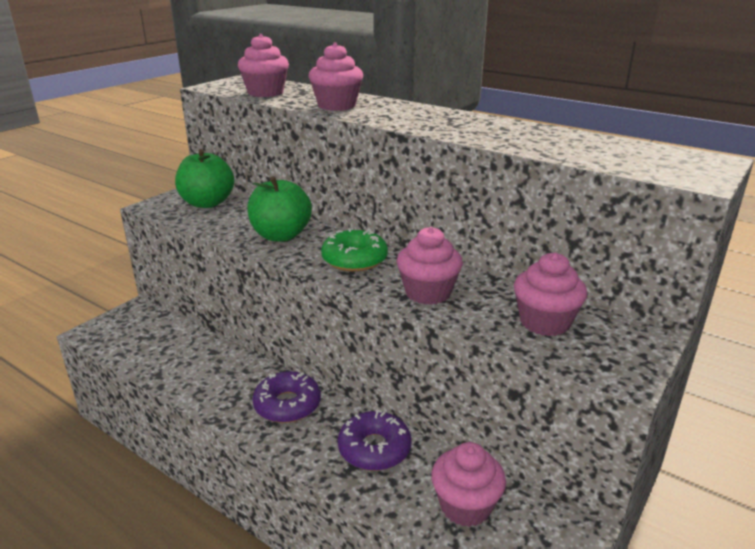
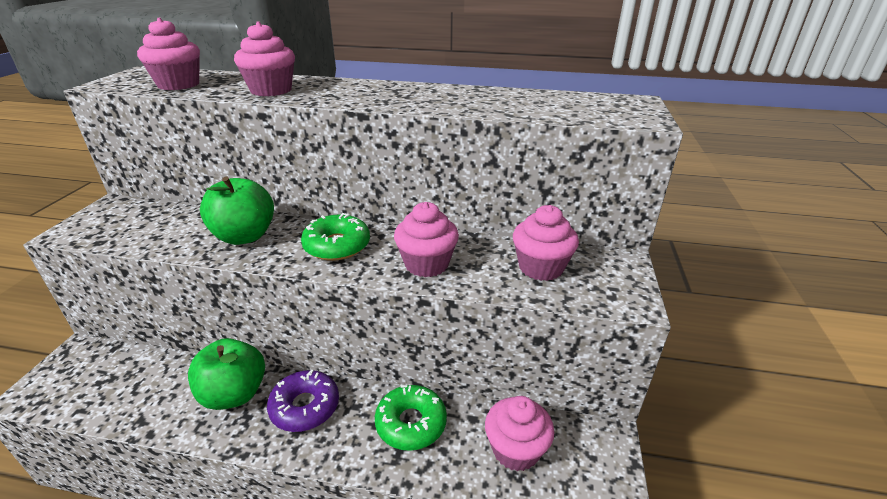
camera: 25 degrees left, 5 degrees up
green apple [175,149,234,208] -> green apple moved to [188,338,265,410]
purple donut [338,409,411,471] -> green donut [375,385,447,451]

